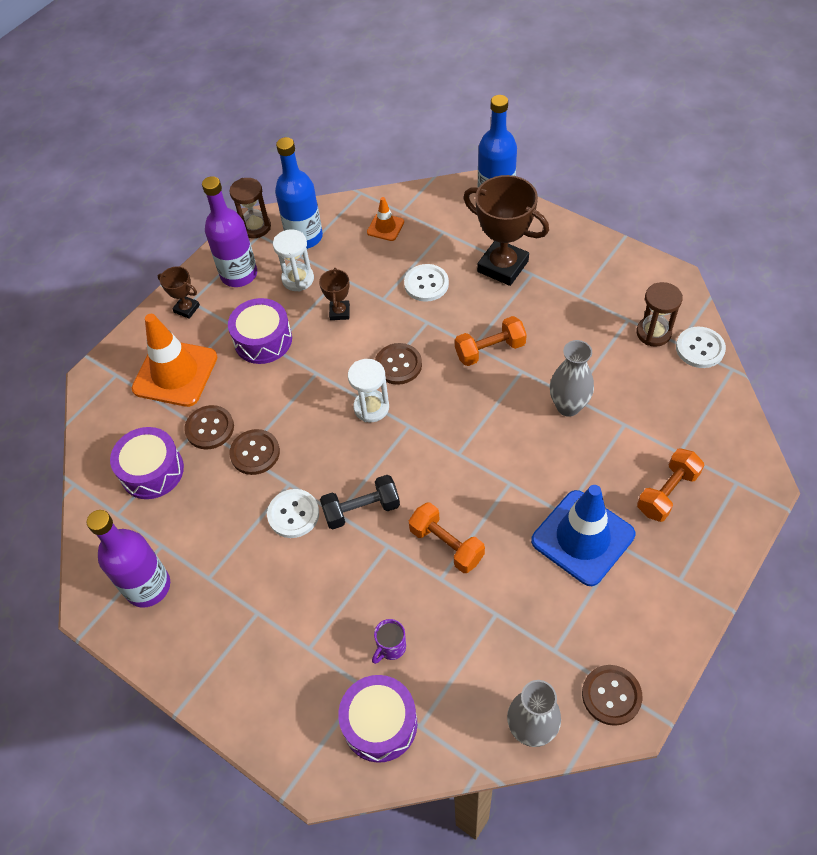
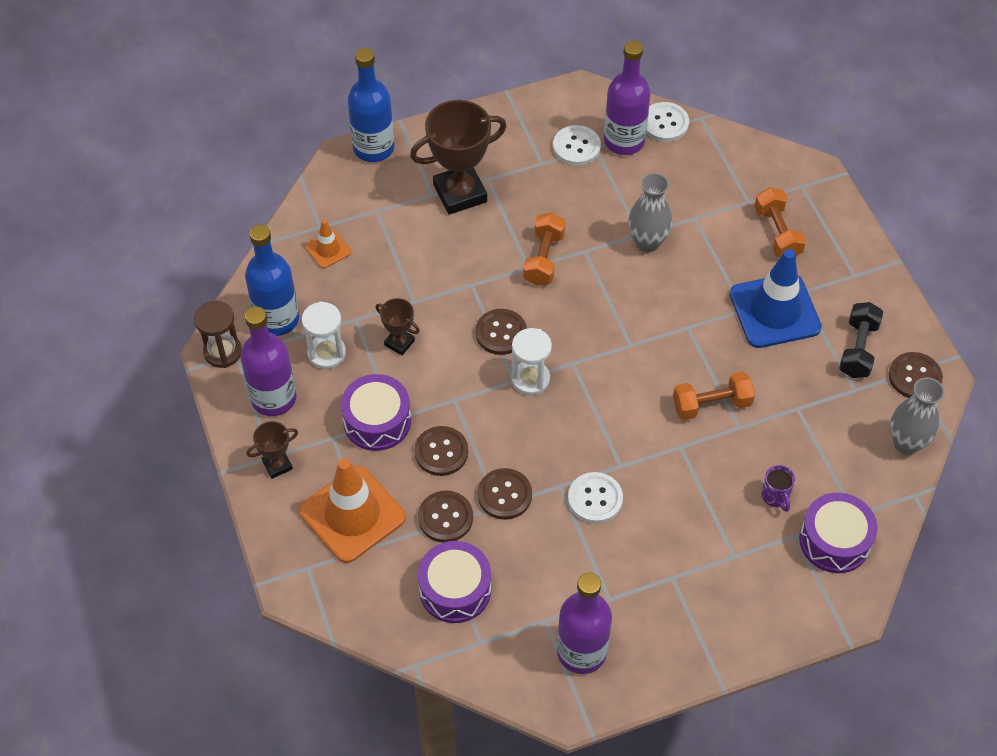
camera: 60 degrees left, 0 degrees up
black dumbbell [320,475,400,529] -> black dumbbell moved to [839,302,883,378]
white button [404,264,449,302] -> white button moved to [553,125,601,166]
brown hourglass [636,282,683,347] -> purple bottle [604,41,651,155]
none -> brown button [414,426,468,476]

